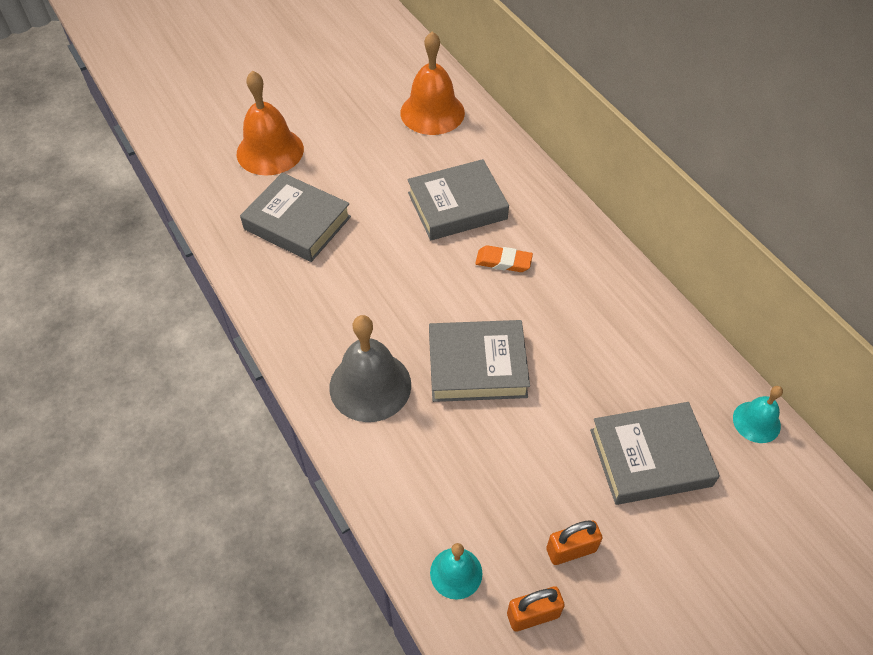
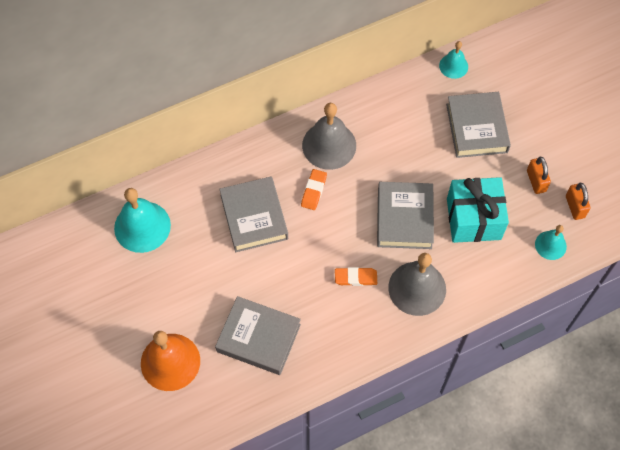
camera: 85 degrees left, 10 degrees up
grey book [240,172,351,262] -> grey book turned 75 degrees clockwise [215,296,301,375]
orange bell [401,31,465,135] -> turquoise bell [114,188,171,253]
none -> grey bell [302,103,356,170]
none -> orange eraser [335,267,377,286]
none -> turquoise gift [447,177,509,243]

